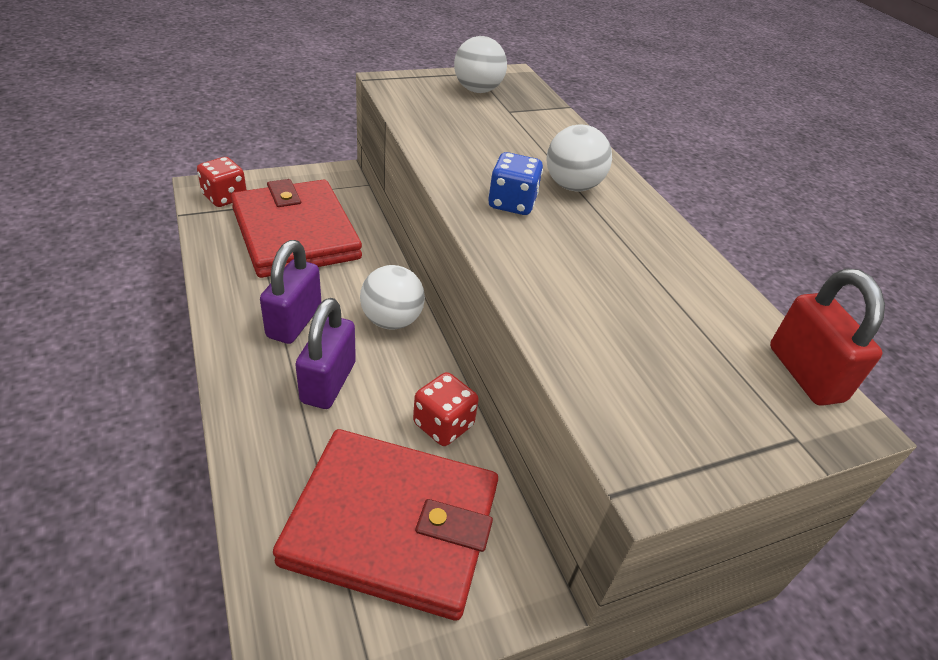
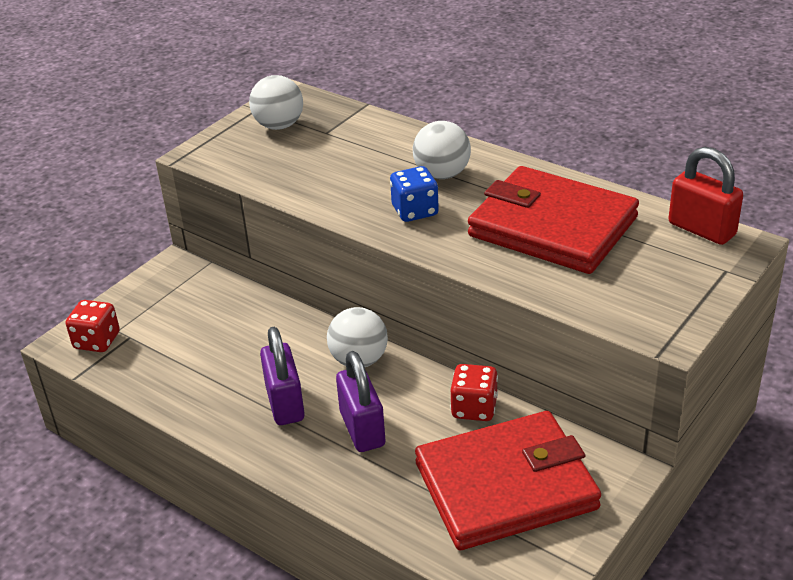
camera: 25 degrees left, 5 degrees down
red wallet [231,179,362,278] -> red wallet moved to [468,166,639,274]

